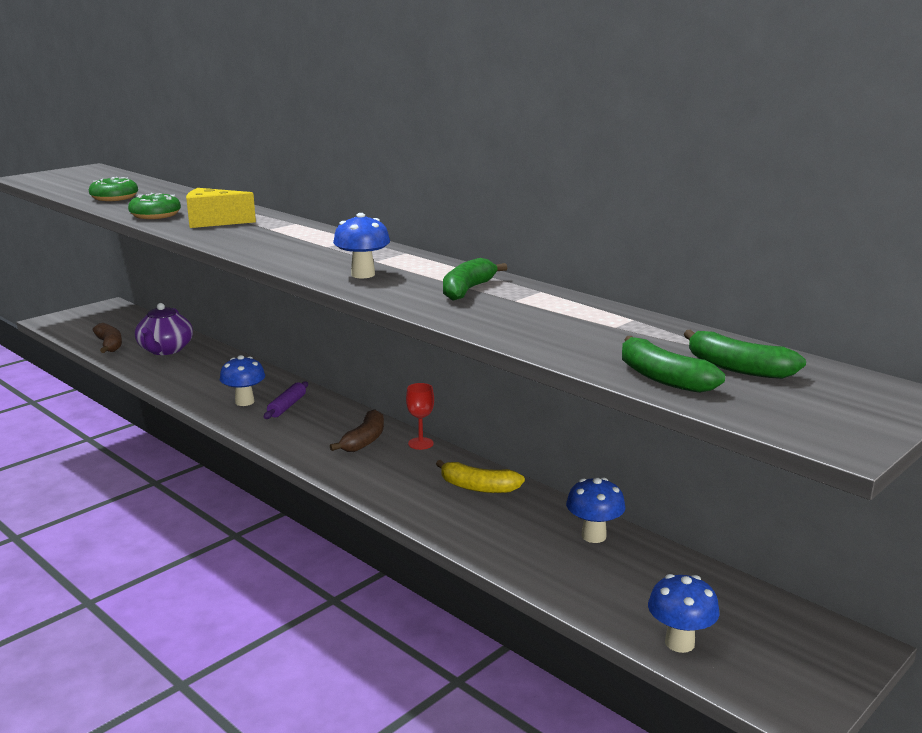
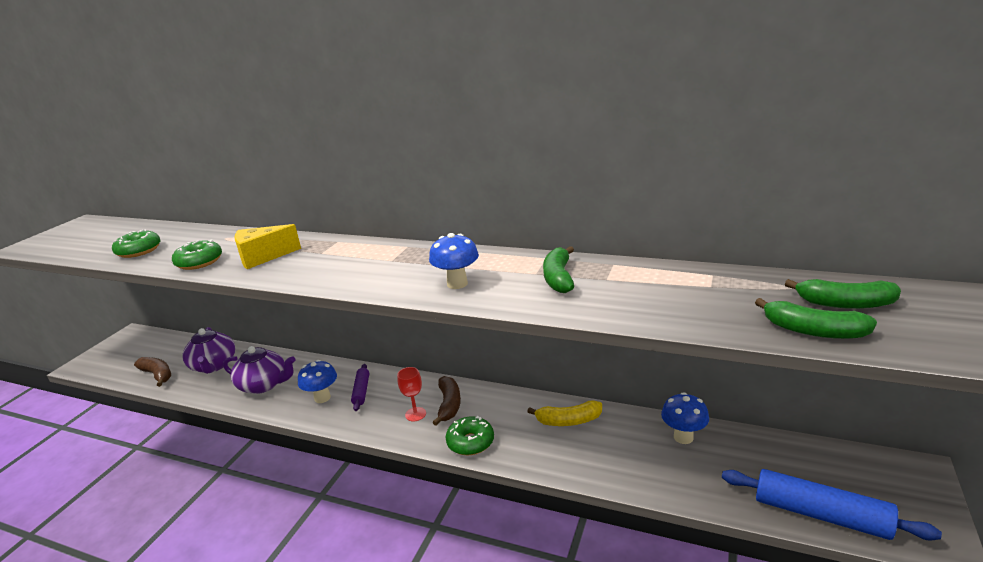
camera: 20 degrees left, 5 degrees up
red goblet [406,383,434,450] -> red goblet moved to [397,367,426,421]
blue mushroom [648,574,720,653] -> blue rolling pin [722,469,942,541]
none -> purple teapot [223,346,295,394]
none -> green donut [446,416,494,455]

